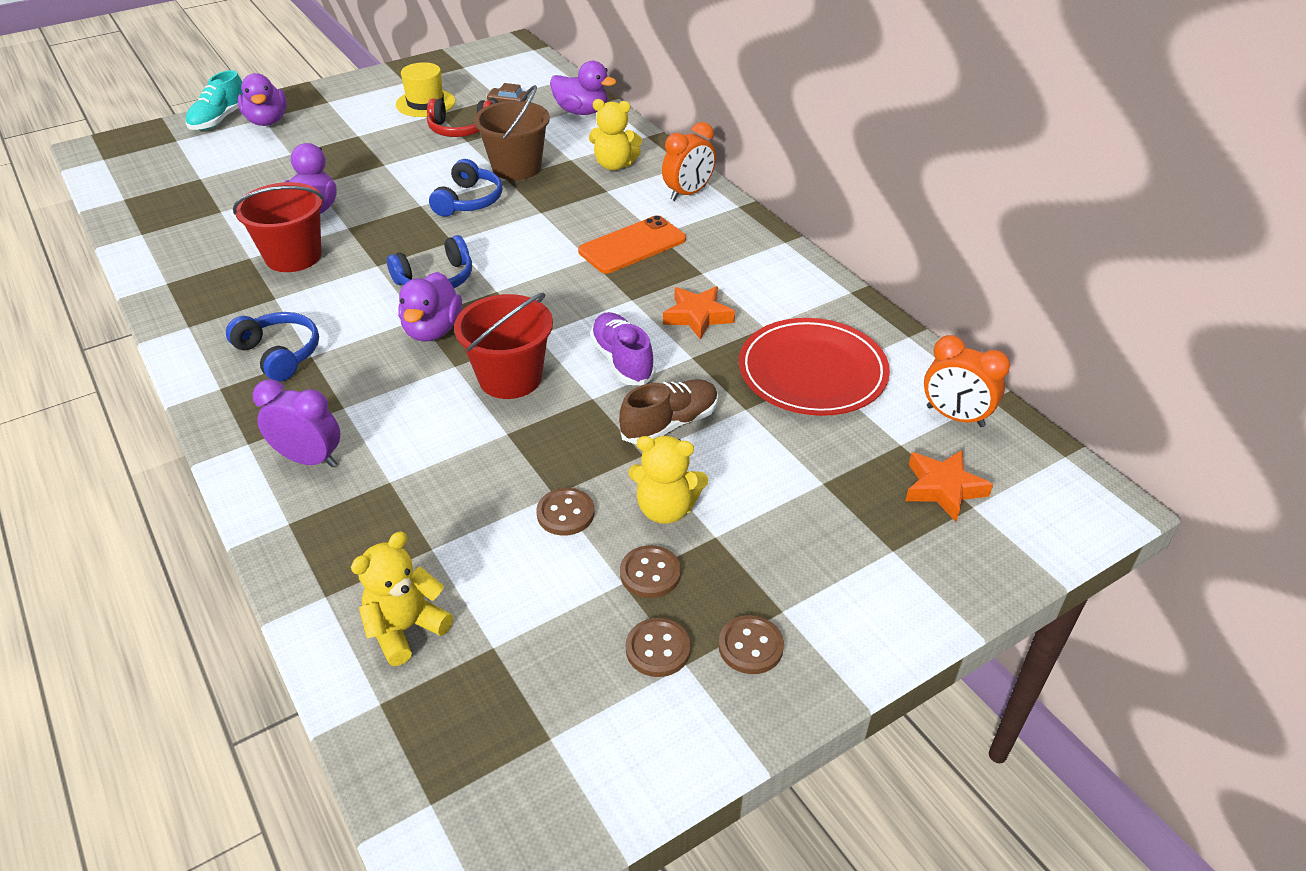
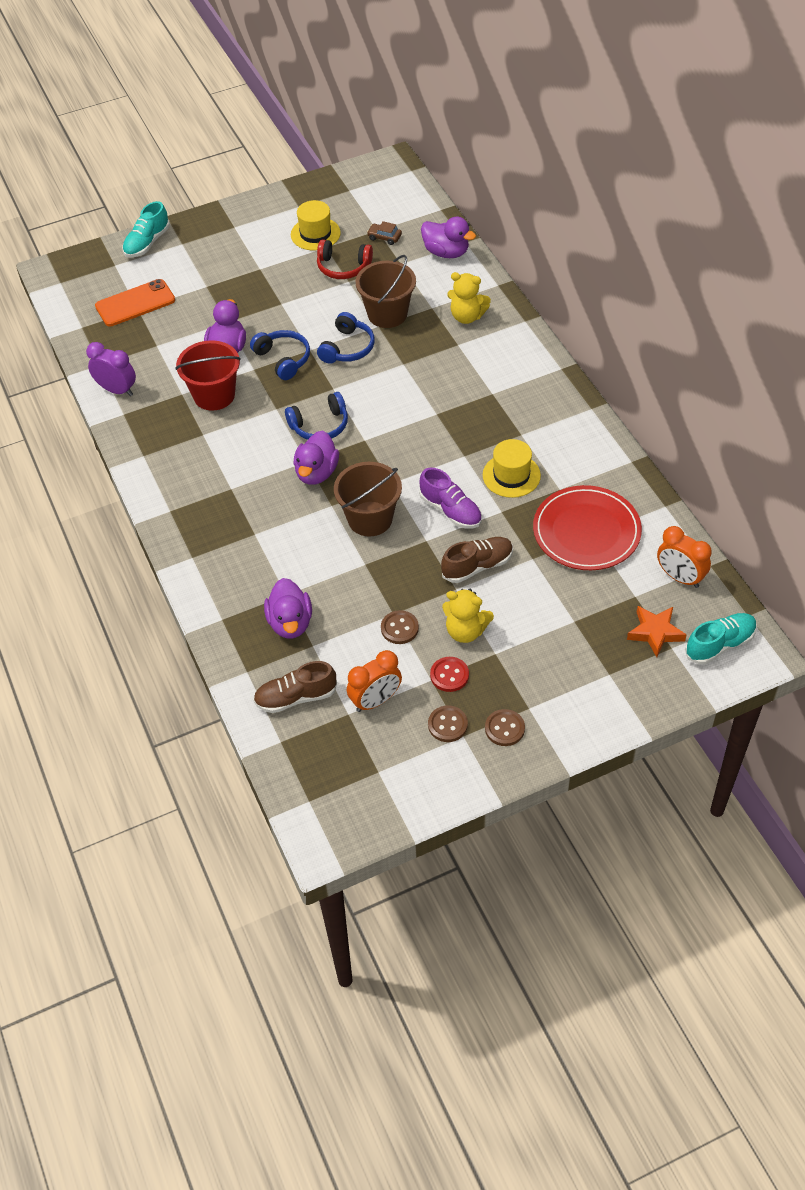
camera: 10 degrees right, 10 degrees up
blue headphones [226,312,319,382] -> blue headphones moved to [250,330,310,380]
purple duck [238,73,287,126] -> purple duck moved to [264,578,312,638]
purple clock [252,379,341,467] -> purple clock moved to [86,342,136,396]
yellow teddy bear [351,532,453,666] -> brown shoe [253,661,337,713]
red bucket [454,293,553,399] -> brown bucket [334,462,402,537]
orange phone [578,215,686,274] -> orange phone moved to [95,279,175,327]
purple shoe [590,312,656,385] -> purple shoe turned 150 degrees clockwise [419,468,482,528]
brown button [620,545,681,598] -> red button [430,657,469,692]
orange clock [662,122,716,201] -> orange clock moved to [347,650,402,712]
orange star [663,286,735,340] -> yellow hat [483,439,541,498]
none -> turquoise shoe [685,613,757,664]

